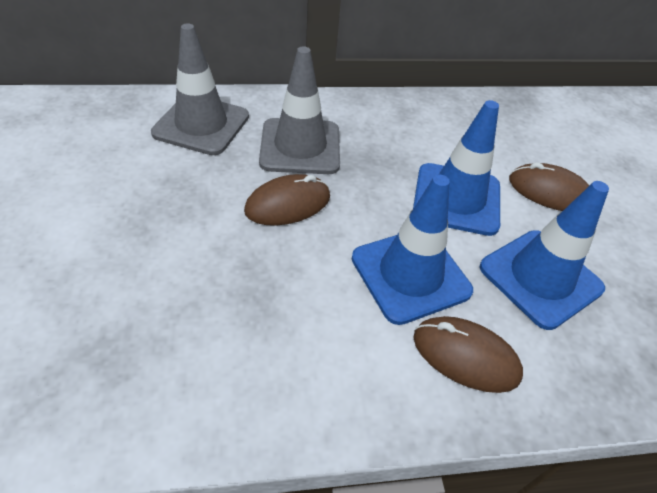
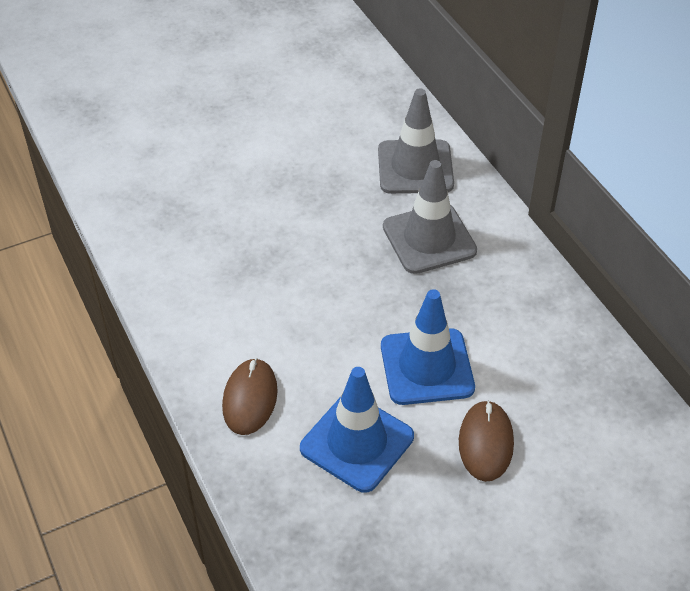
camera: 75 degrees right, 0 degrees up
brown mouse [244,174,330,226] -> none
blue traffic cone [352,175,473,325] -> none

